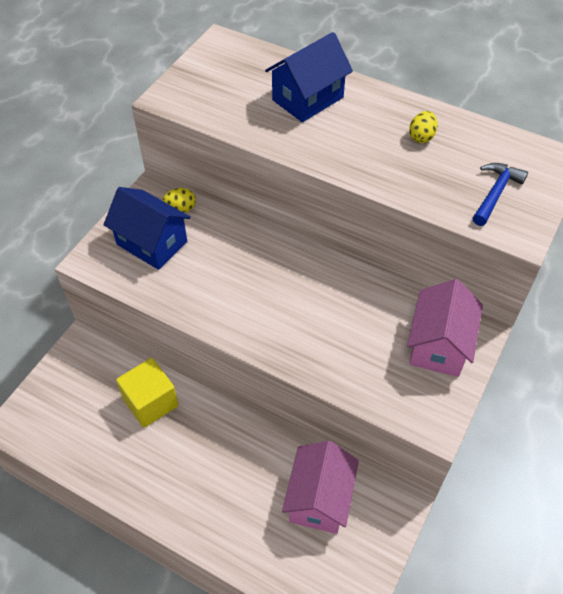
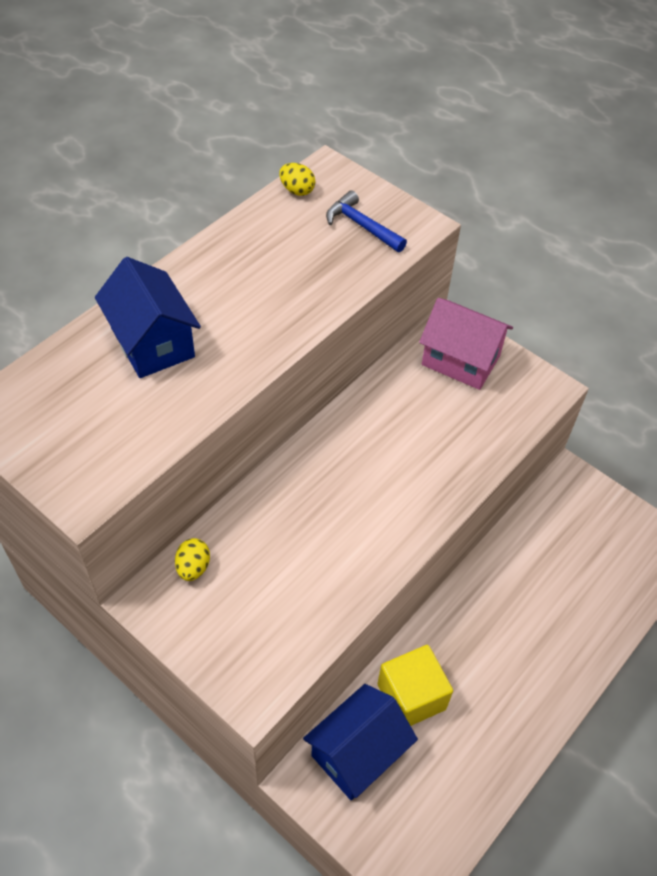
camera: 80 degrees left, 0 degrees up
blue house [103,187,191,270] -> blue house moved to [303,684,418,800]
pink house [282,441,359,534] -> none
yellow egg [409,111,438,143] -> yellow egg moved to [279,163,315,196]

